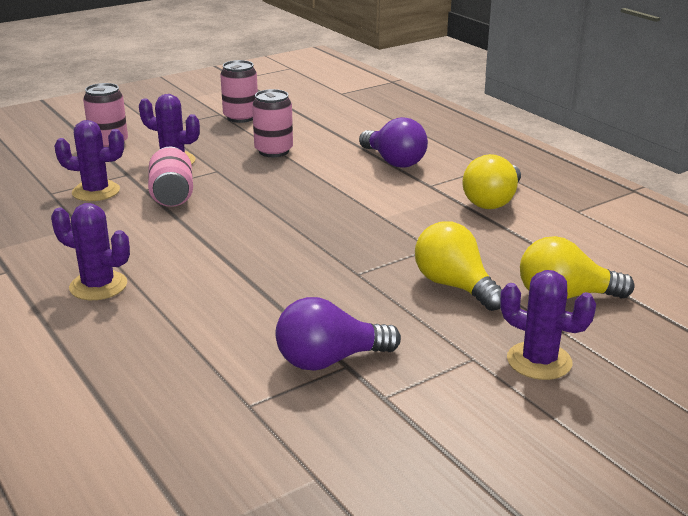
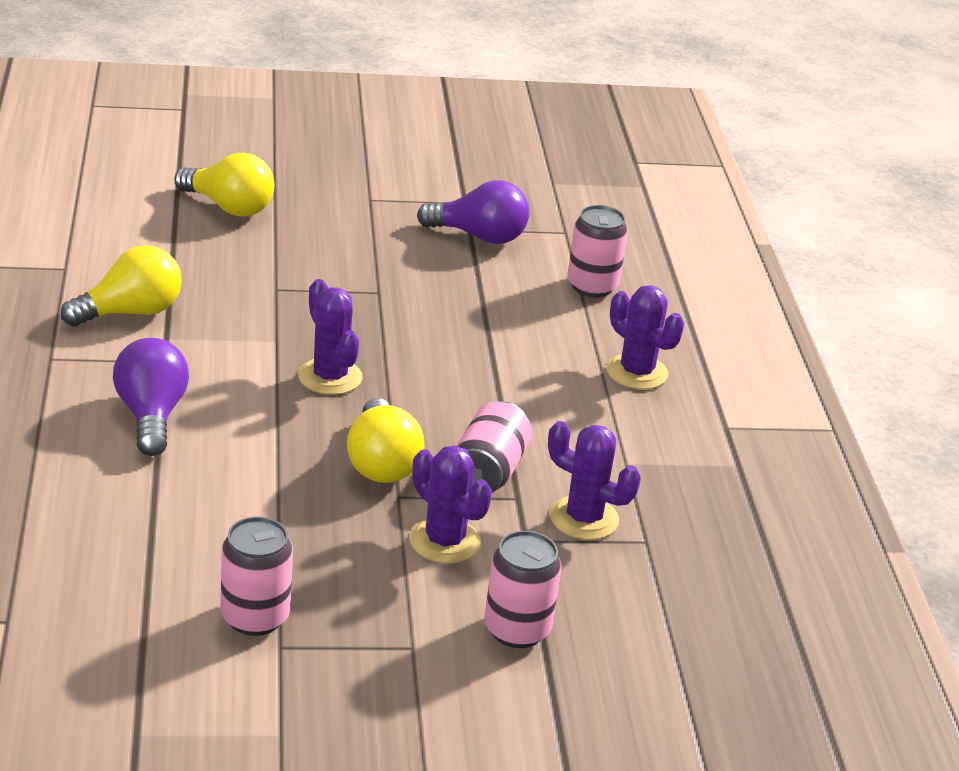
camera: 155 degrees left, 5 degrees up
pink can [252,89,293,157] -> pink can moved to [567,205,628,297]
yellow light bulb [415,221,502,311] -> yellow light bulb moved to [347,398,425,483]
purple cactus [500,270,596,380] -> purple cactus moved to [298,279,362,395]

